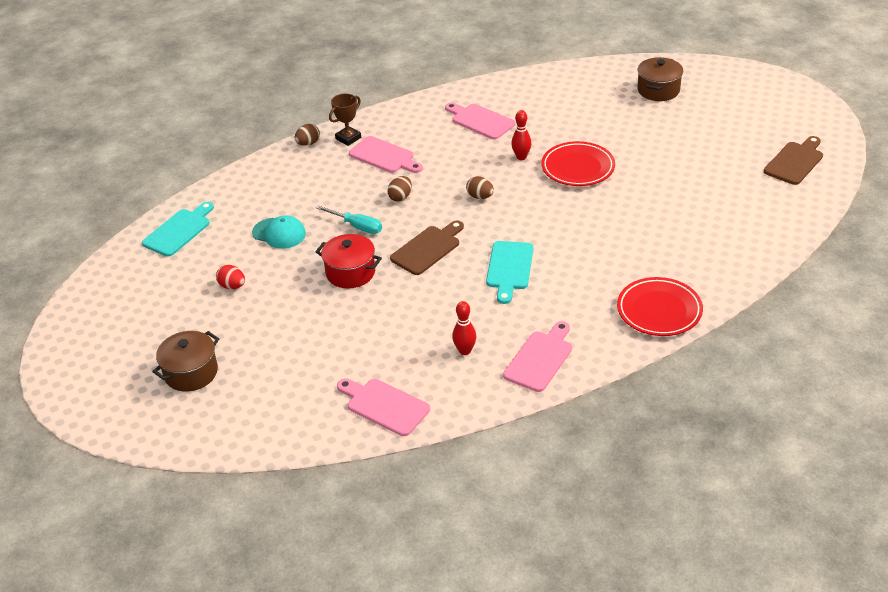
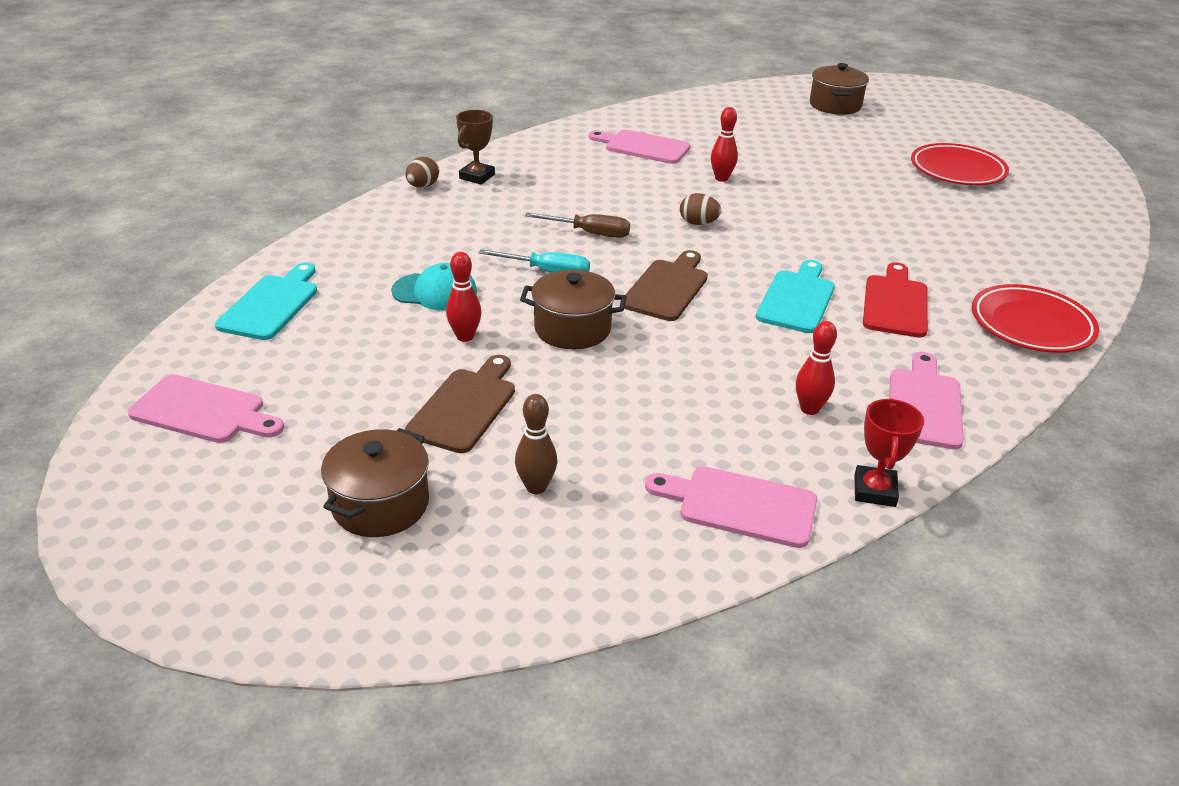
camera: 20 degrees left, 5 degrees down
red egg [216,265,245,289] -> none
red pot [316,234,382,289] -> brown pot [520,270,626,349]
pink cutting board [349,136,423,173] -> pink cutting board moved to [128,375,284,443]
brown egg [387,176,412,202] -> brown screwdriver [525,213,630,238]
turquoise cutting board [486,241,533,304] -> turquoise cutting board turned 150 degrees counterclockwise [756,260,835,333]
red plate [541,141,615,186] -> red plate moved to [911,143,1009,185]
brown cutting board [764,136,823,185] -> brown cutting board moved to [405,355,515,453]
none -> red bowling pin [446,252,482,342]
none -> brown bowling pin [515,394,557,494]
none -> red trophy [854,398,924,507]
none -> red cutting board [863,262,928,338]

